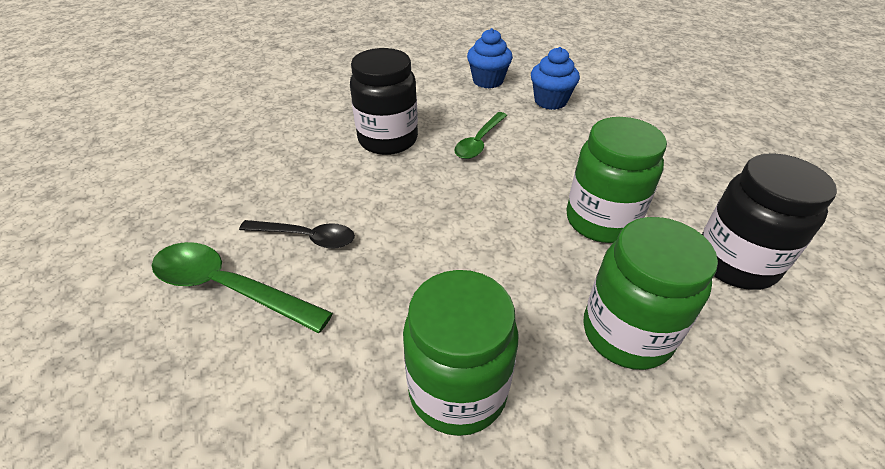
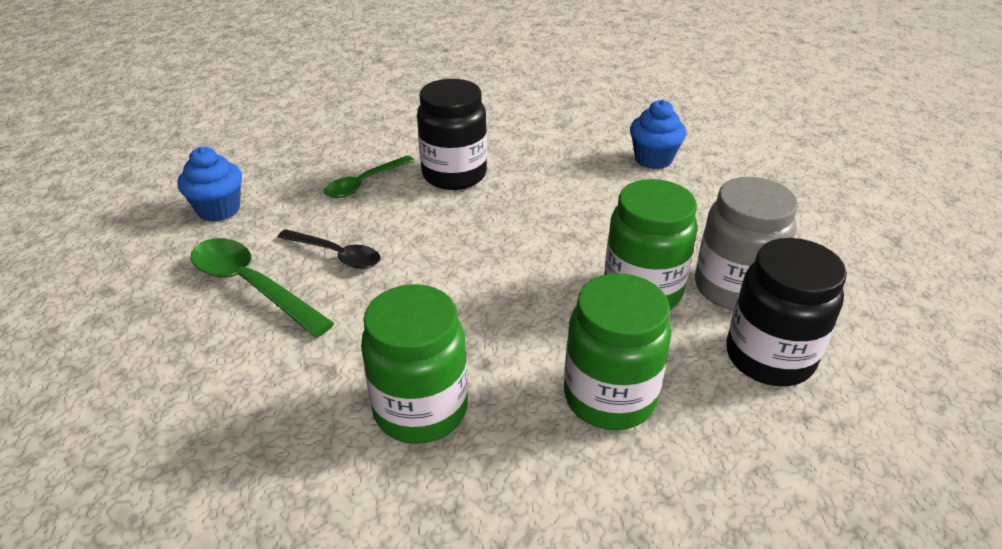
camera: 15 degrees right, 5 degrees down
green spoon [454,112,507,159] -> green spoon moved to [324,155,415,198]
blue cupcake [467,28,513,88] -> blue cupcake moved to [178,147,242,222]
none -> grey jar [695,177,798,310]

